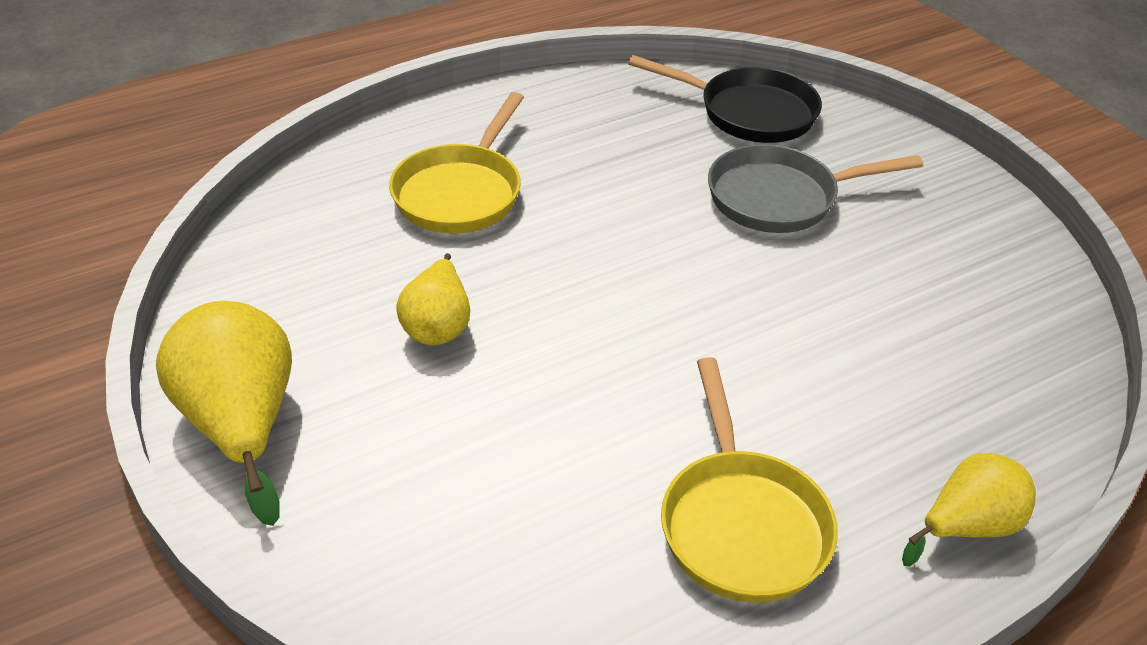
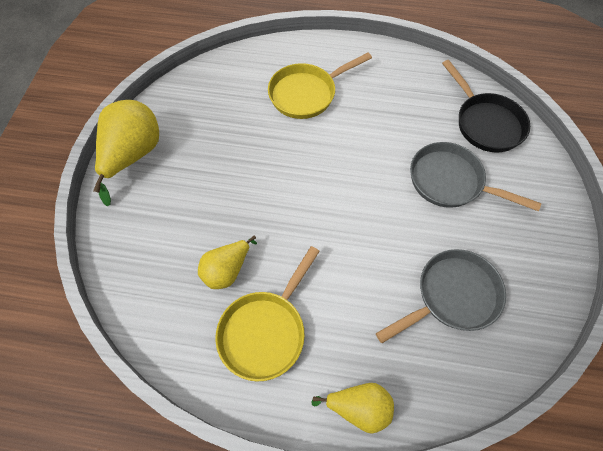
camera: 40 degrees right, 20 degrees up
yellow pear [396,253,470,345] -> yellow pear moved to [198,235,257,289]
none -> grey pan [376,249,506,343]

